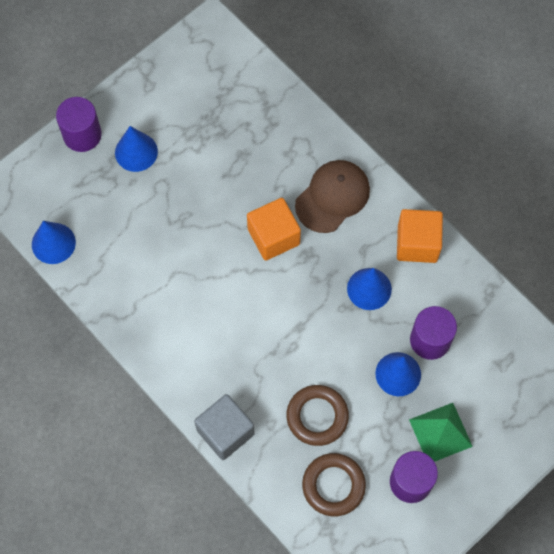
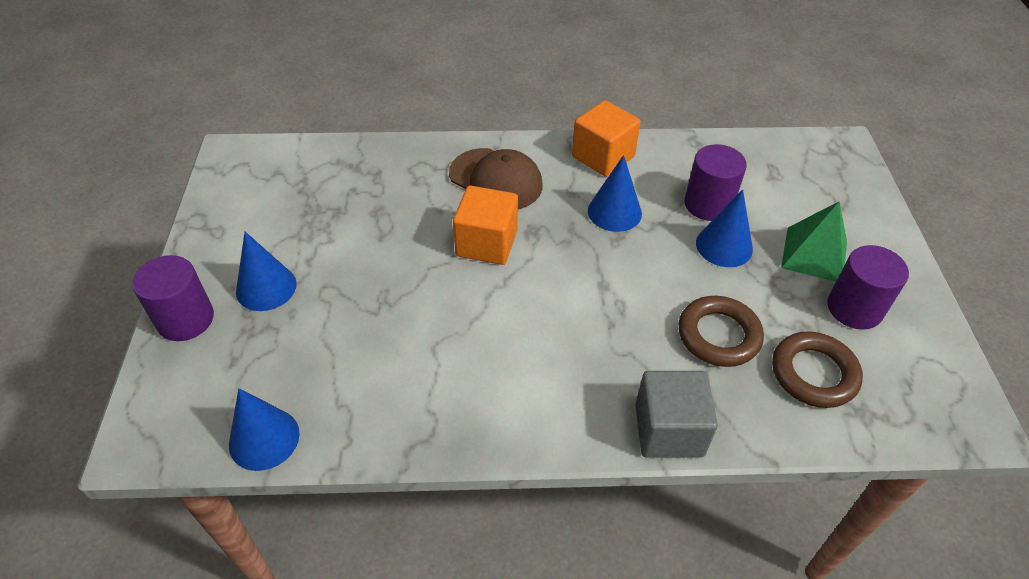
camera: 50 degrees left, 20 degrees down
brown cap [295,160,370,233] -> brown cap turned 135 degrees clockwise [449,148,543,209]

